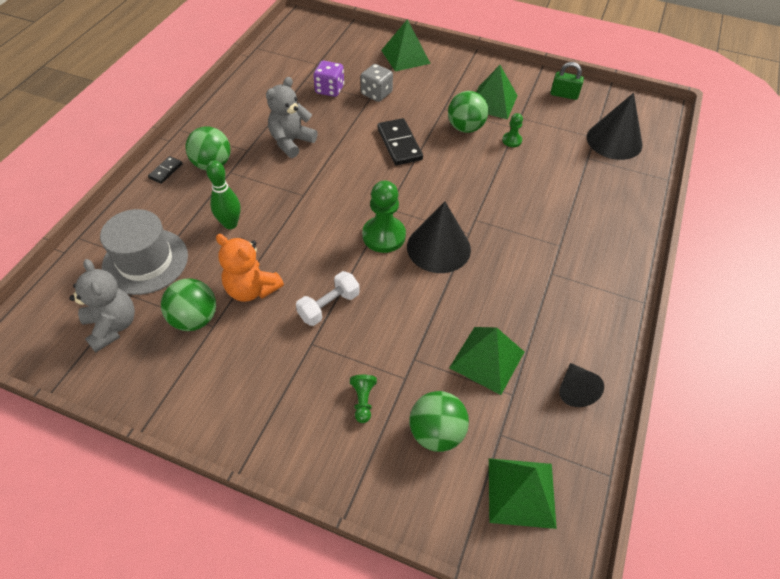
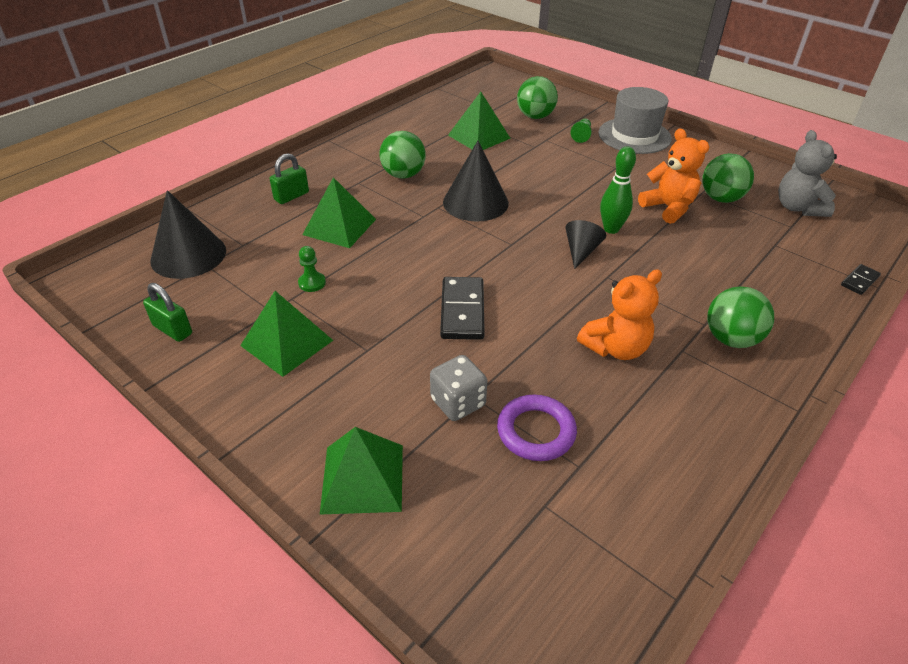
camera: 160 degrees left, 10 degrees down
grey hat [100,209,188,295] -> grey hat moved to [598,87,672,154]
black domino [148,156,183,184] -> black domino moved to [841,264,881,295]
green bowling pin [206,160,241,229] -> green bowling pin moved to [600,146,636,234]
grey teddy bear [266,77,318,158] -> orange teddy bear [577,269,662,360]
white dumbbell [296,271,360,326] -> none
purple dice [313,61,344,97] -> purple ring [497,395,577,461]
green pawn [362,180,406,253] -> none
green ball [448,91,489,133] -> green ball moved to [379,131,426,179]
green pyramid [489,458,557,529] -> green pyramid moved to [302,177,376,248]
black cone [559,363,604,407] -> black cone moved to [566,220,606,269]
none -> green padlock [270,153,309,204]

